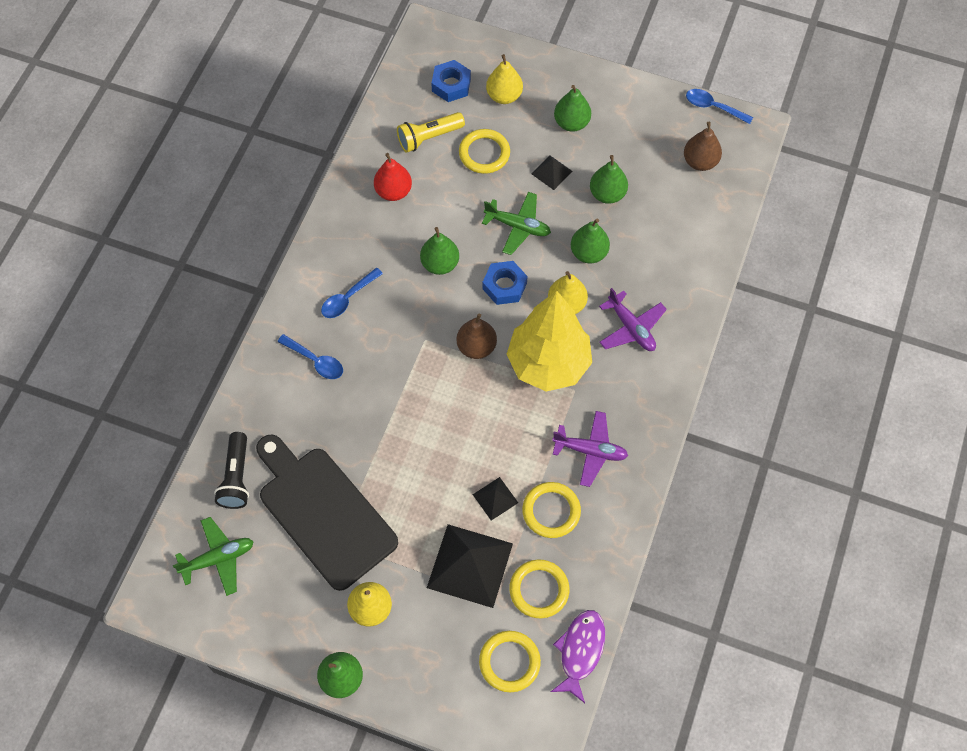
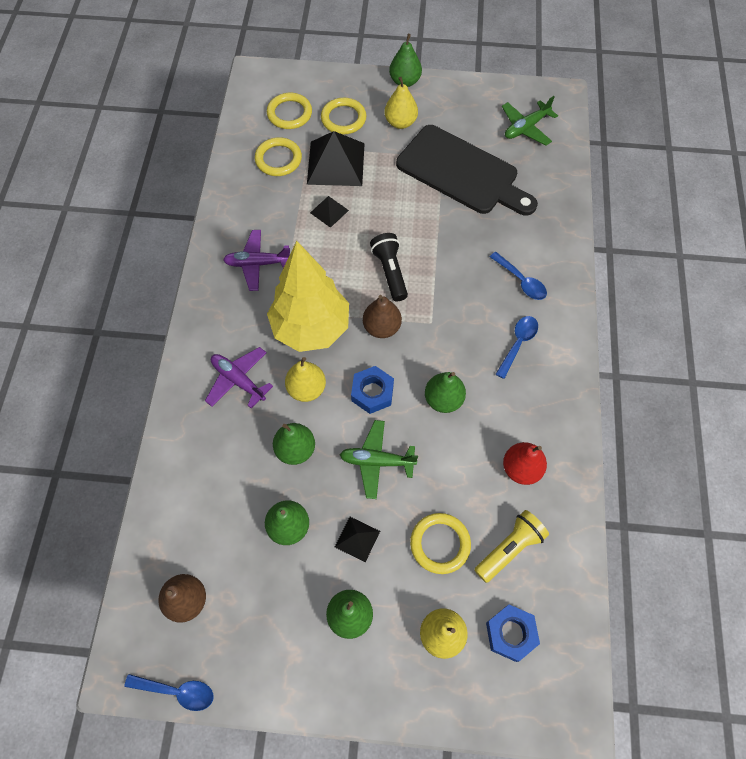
camera: 165 degrees right, 0 degrees up
black flashlight [214,432,249,509] -> black flashlight moved to [370,233,408,301]
blue spoon [277,334,343,379] -> blue spoon turned 150 degrees counterclockwise [490,252,547,300]
yellow ring [522,482,581,538] -> yellow ring moved to [321,98,366,135]
purple fish [551,610,605,703] -> none

